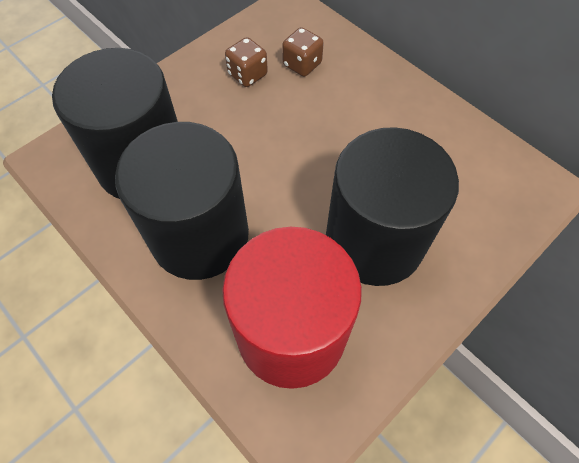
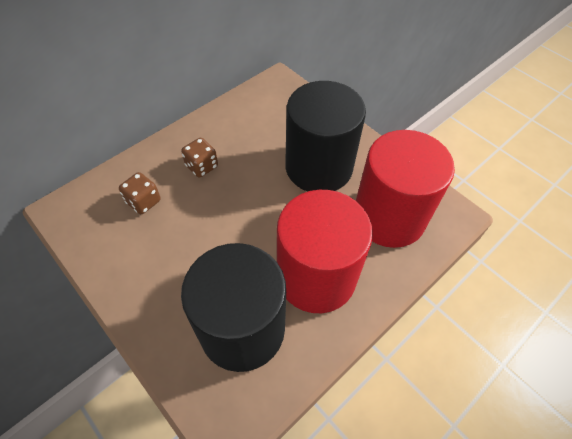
camera: 90 degrees left, 5 degrees down
black cylinder [115,122,249,280] -> red cylinder [277,190,373,313]
brown dice [225,37,268,87] -> brown dice moved to [181,138,218,178]

